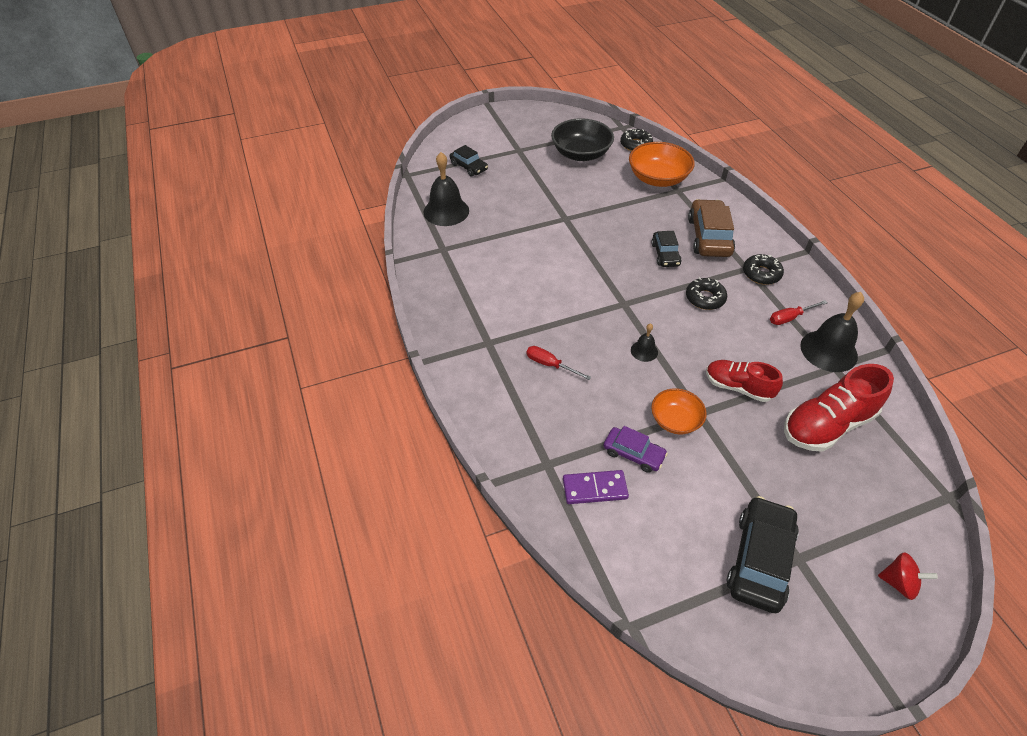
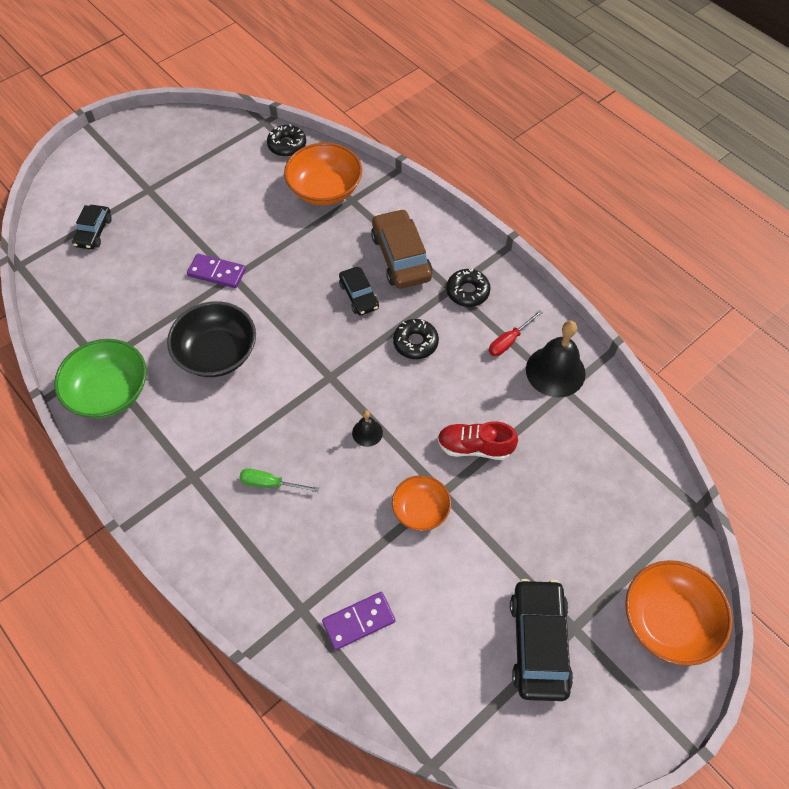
camera: 20 degrees left, 10 degrees up
black bell [424,152,469,226] -> none
black car [450,145,488,176] -> black car turned 75 degrees clockwise [72,205,112,249]
red screwdriver [527,346,591,380] -> green screwdriver [240,468,319,492]
black bowl [551,118,614,161] -> black bowl moved to [167,301,256,377]
purple car [603,426,668,473] -> none
red shoe [784,364,894,452] -> none
red spinning top [878,552,938,600] -> orange bowl [625,560,732,666]
none -> green bowl [54,339,147,418]
none -> purple domino [187,254,246,288]

